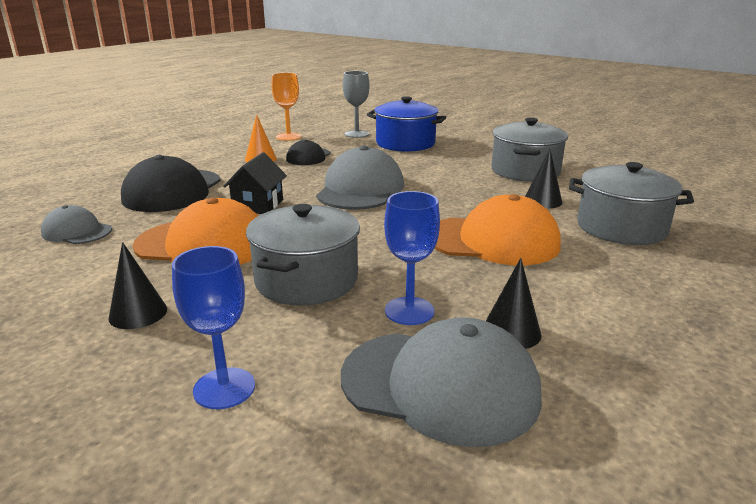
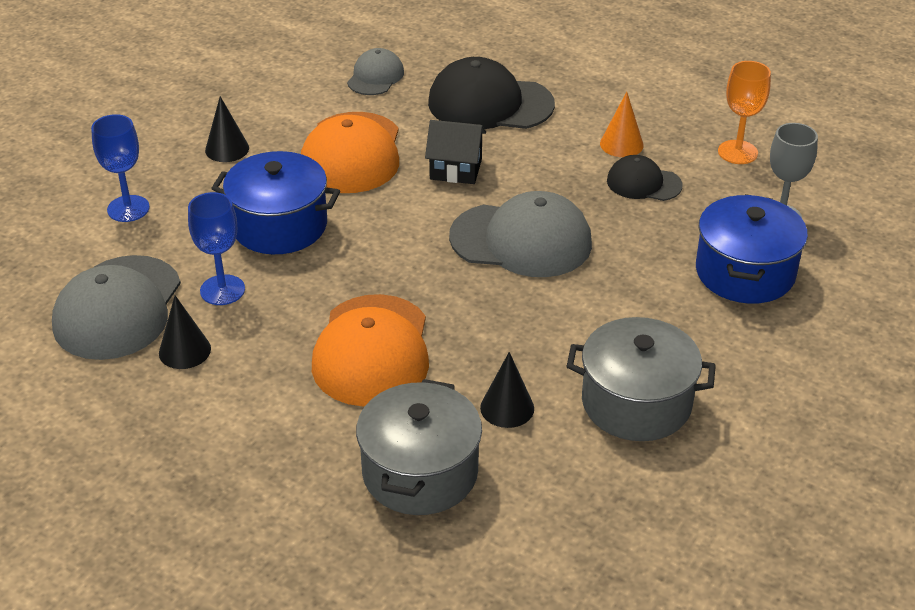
camera: 85 degrees right, 15 degrees up
grey pot [246,204,360,305] -> blue pot [211,151,340,254]

